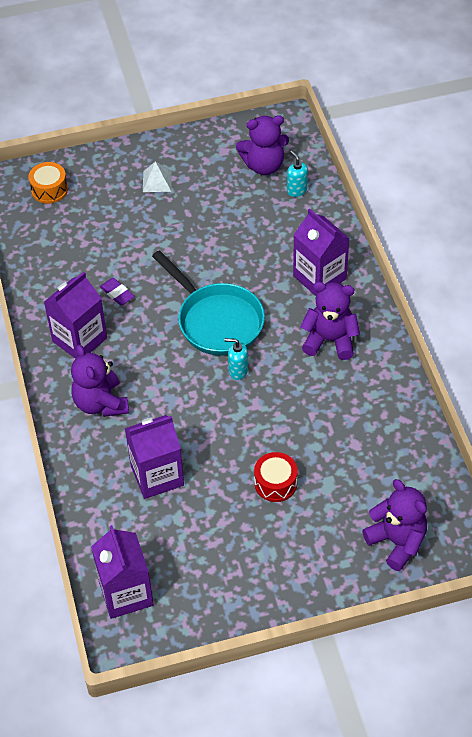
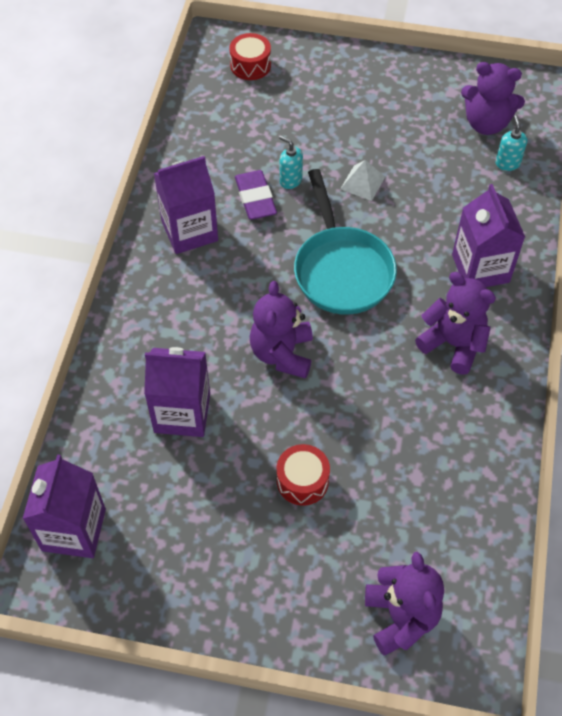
camera: 25 degrees right, 5 degrees up
orange drum [29,162,68,204] -> red drum [230,33,271,80]
purple teddy bear [71,344,129,417] -> purple teddy bear moved to [250,281,313,379]
purple eraser [100,278,135,306] -> purple eraser [235,170,277,220], size x1.51
white pyramid [143,161,172,192] -> white pyramid moved to [340,160,385,201]
turquoise soap dispenser [224,338,248,380] -> turquoise soap dispenser moved to [279,136,303,189]

